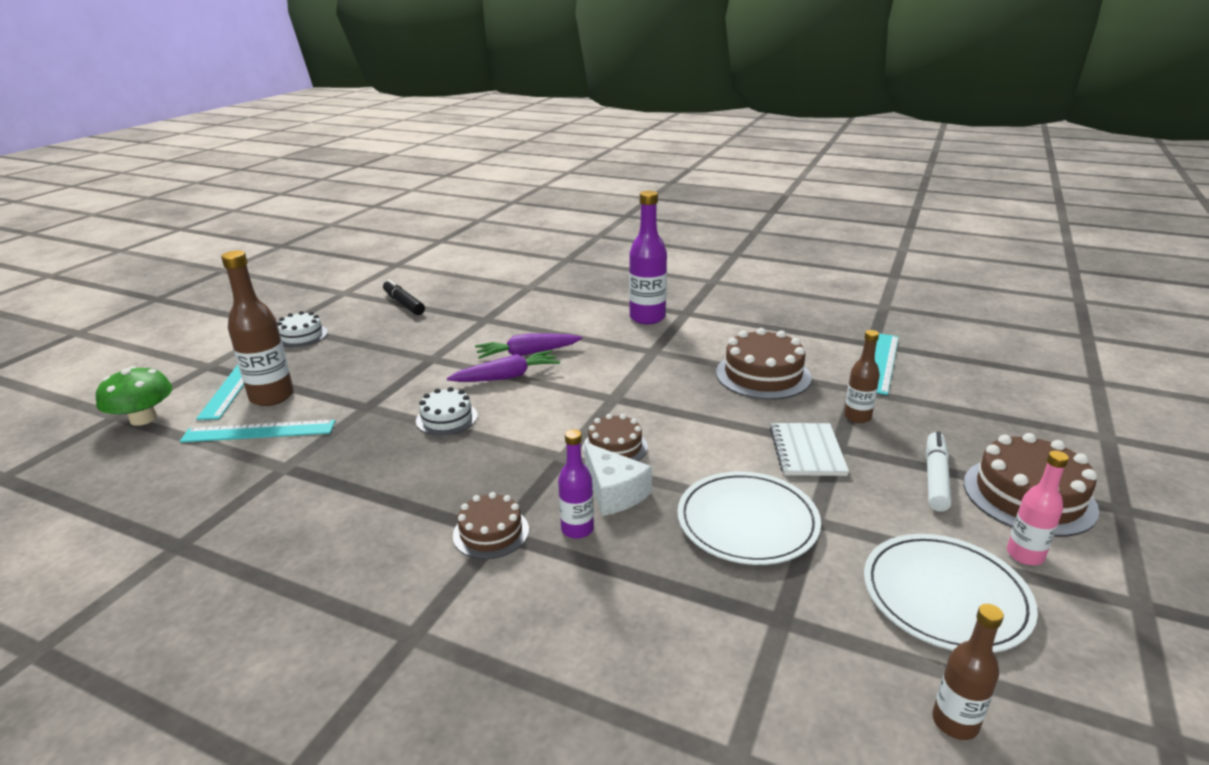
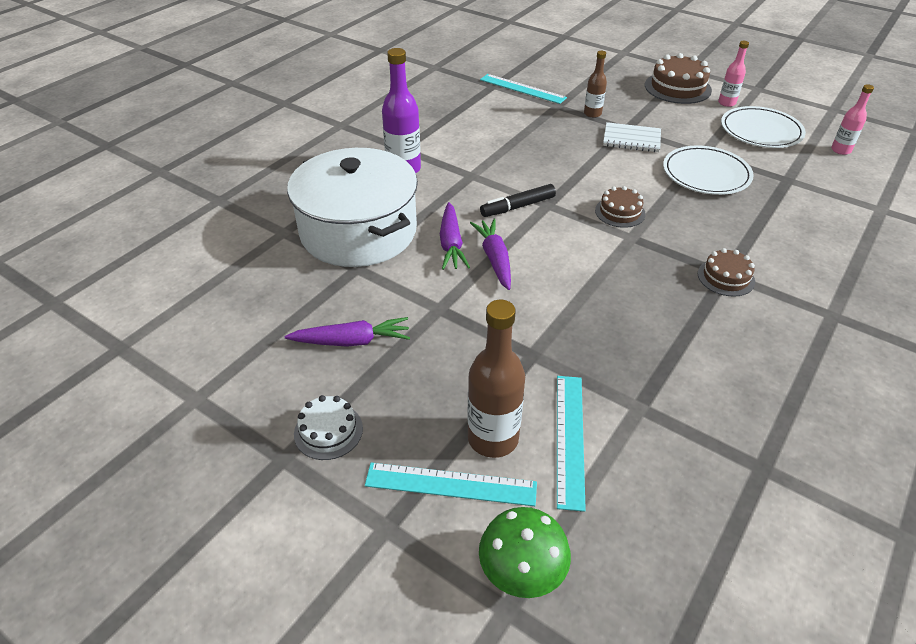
camera: 80 degrees left, 15 degrees up
black marker [383,279,425,315] -> black marker moved to [480,184,556,217]
white cake [416,387,478,435] -> none
purple bottle [558,429,594,539] -> none
white cheese [584,442,652,516] -> none
brown cake [716,328,812,400] -> none
white marker [926,431,952,512] -> none
brown bottle [932,604,1004,740] -> pink bottle [831,84,874,155]
none -> purple carrot [285,317,410,347]
none -> white pot [287,148,418,267]

